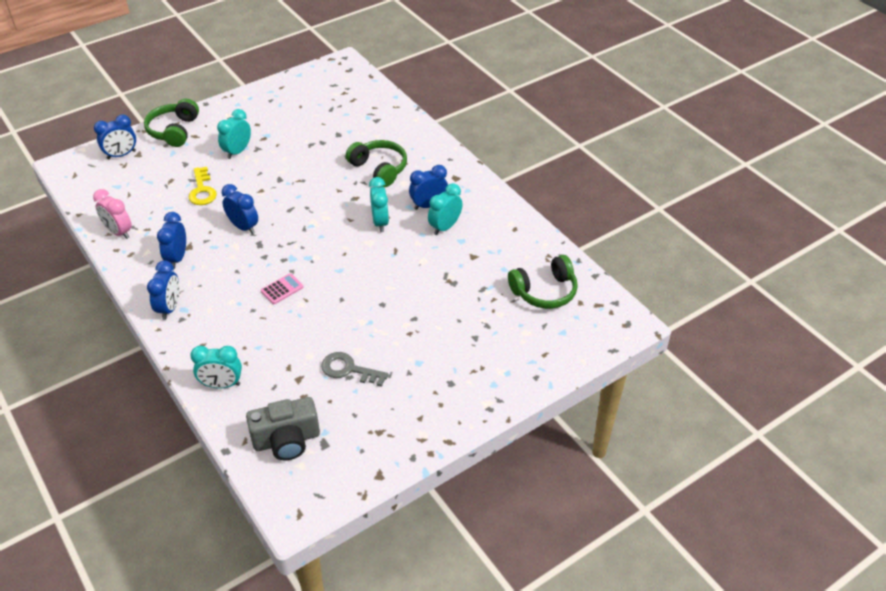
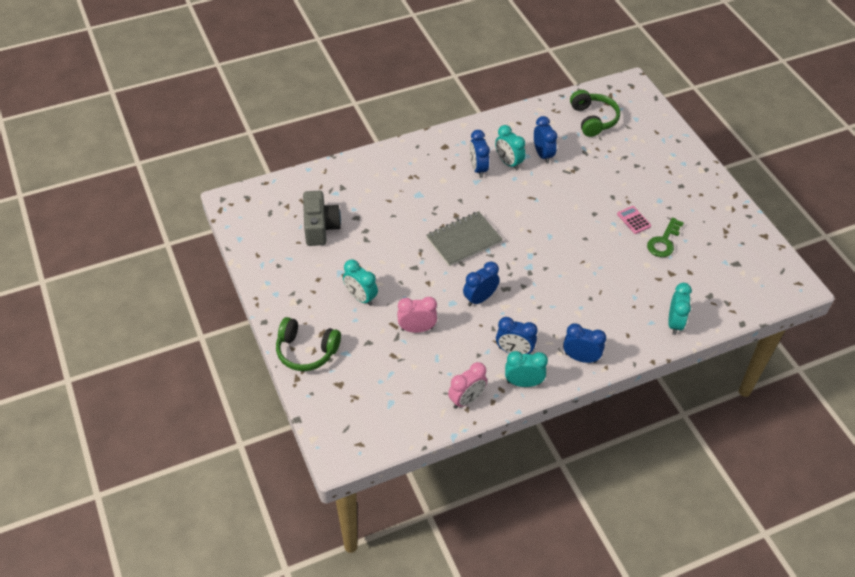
camera: 80 degrees left, 5 degrees up
blue clock [94,115,136,159] -> blue clock moved to [534,116,557,164]
yellow key [189,167,217,205] -> pink clock [397,297,437,333]
grey camera [246,397,320,460] -> grey camera moved to [303,190,341,246]
pink calculator [261,273,303,304] -> pink calculator moved to [617,206,651,234]
grey key [321,352,389,387] -> green key [647,217,684,257]
green headphones [346,140,407,187] -> none
turquoise clock [369,177,389,232] -> turquoise clock moved to [505,351,548,387]
none -> grey notebook [426,211,503,266]

